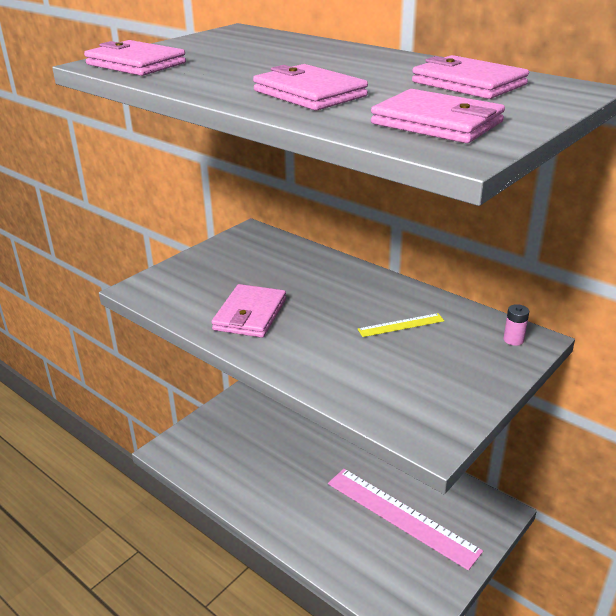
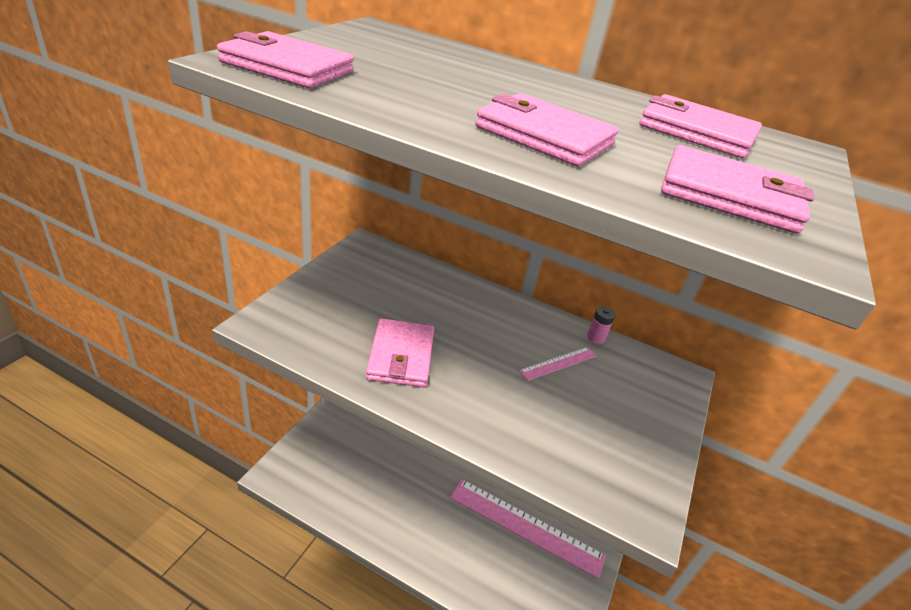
camera: 20 degrees left, 5 degrees up
yellow ruler [358,313,445,337] -> pink ruler [519,347,597,381]
pink battery [503,304,529,346] -> pink battery moved to [587,307,615,344]

